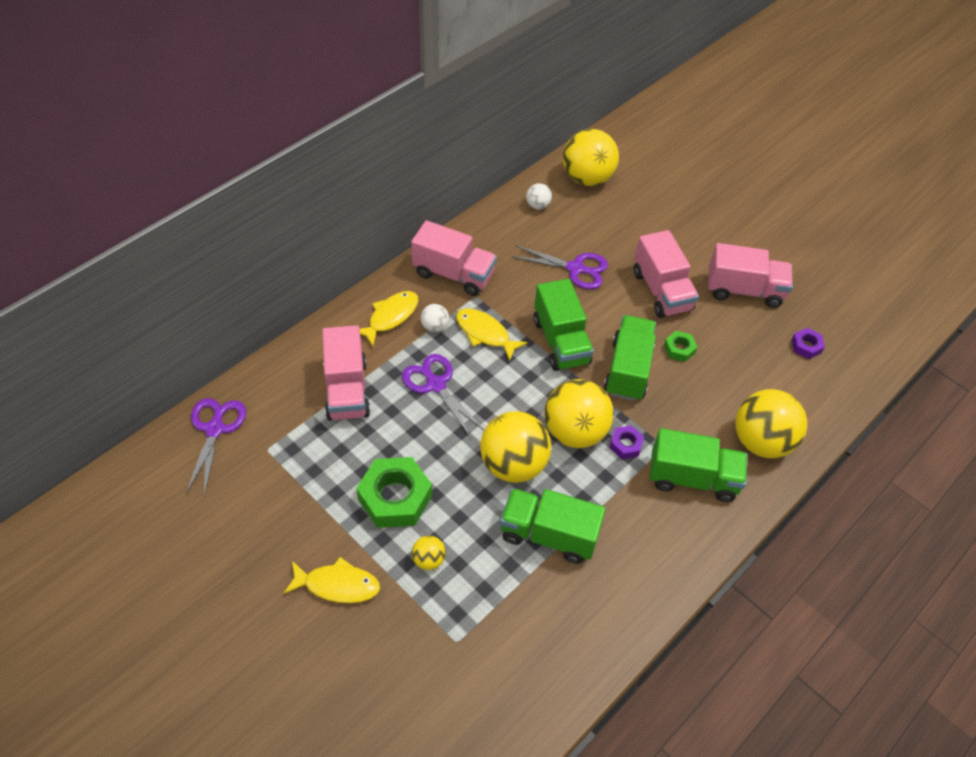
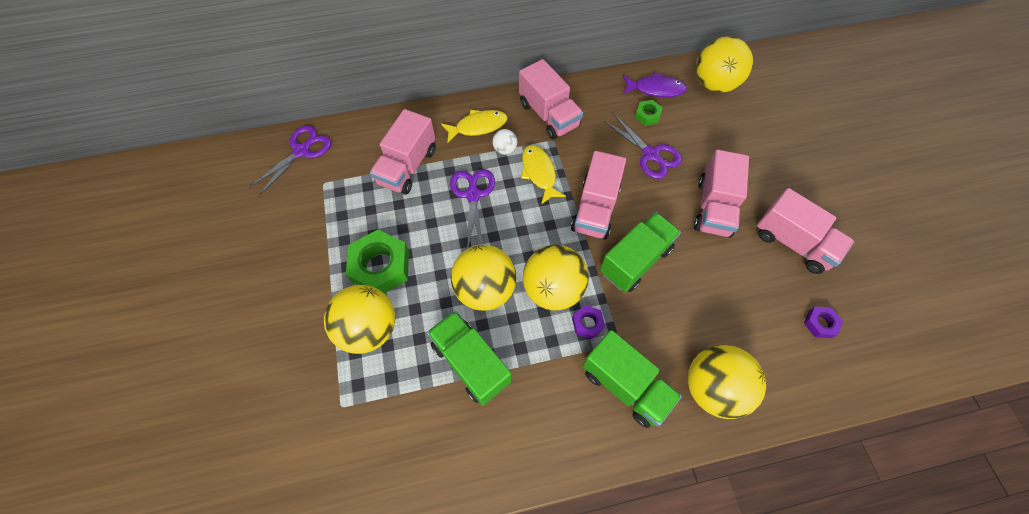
camera: 35 degrees right, 10 degrees up
yellow fish [284,557,380,603] -> none
yellow ball [412,536,446,570] -> yellow ball [324,285,395,354], size x2.21
white ball [526,183,552,209] -> purple fish [623,72,687,97]
green truck [533,279,594,371] -> pink truck [571,151,626,239]
green nut [664,331,697,362] -> green nut moved to [635,100,662,126]

